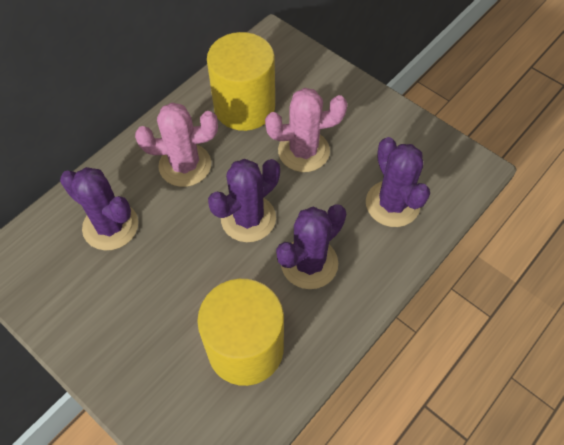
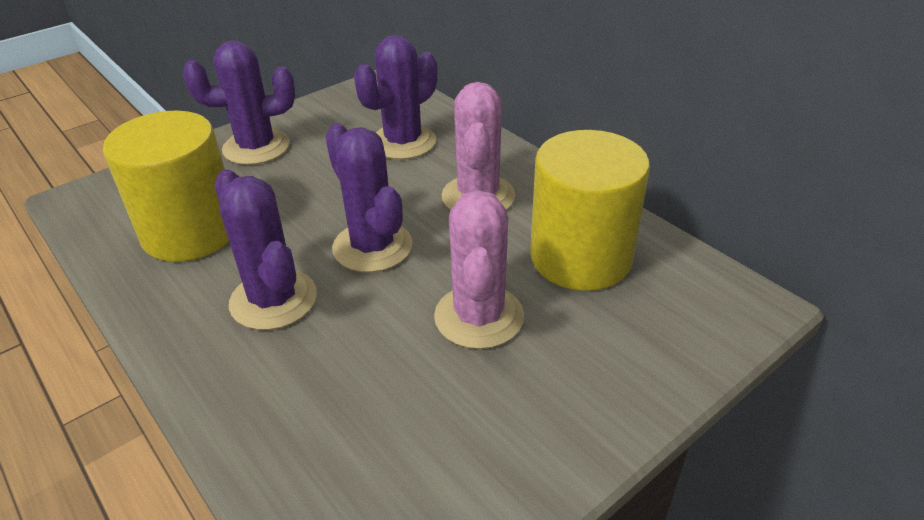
camera: 100 degrees right, 20 degrees down
purple cactus [366,137,430,227] -> purple cactus moved to [183,40,295,165]

